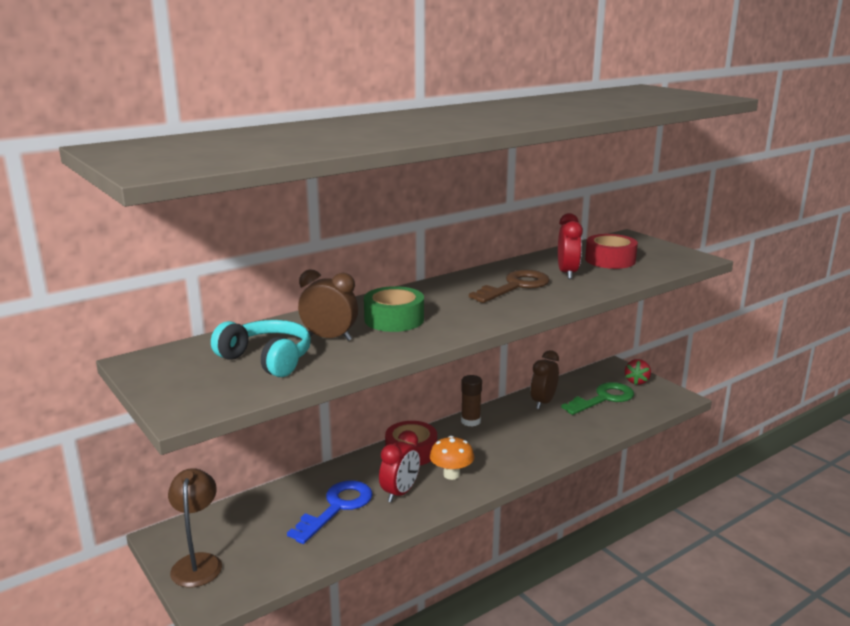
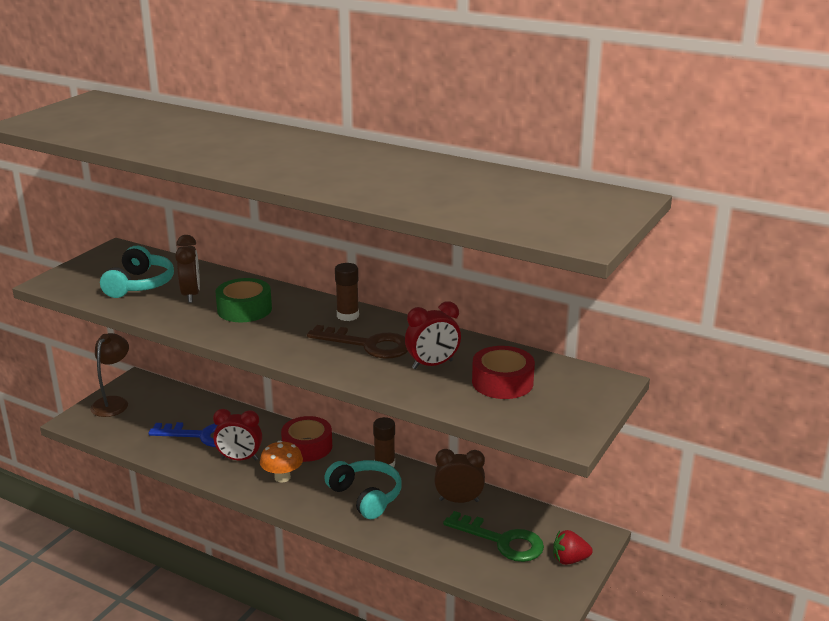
camera: 65 degrees right, 5 degrees up
brown lamp [168,468,222,587] -> brown lamp turned 45 degrees counterclockwise [90,333,129,417]
none -> turquoise headphones [324,460,402,519]
none -> brown glue stick [335,263,359,321]

